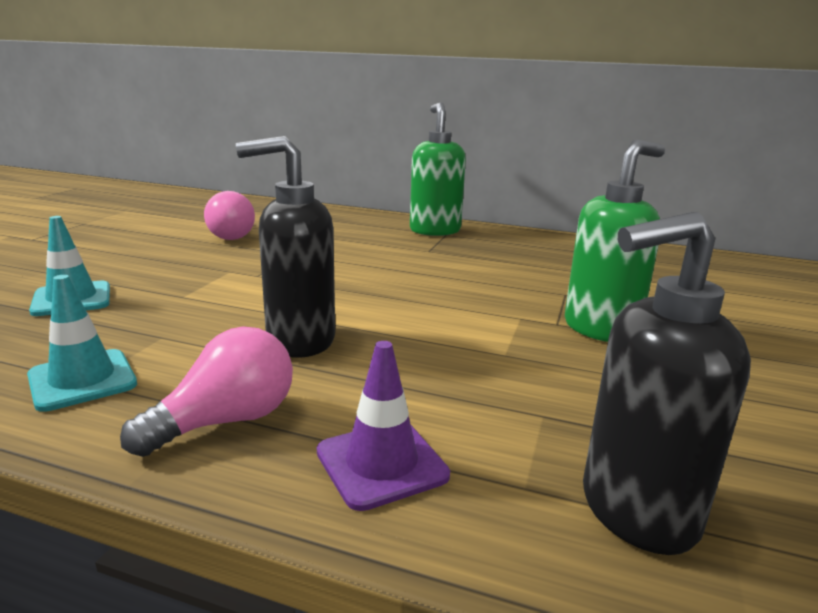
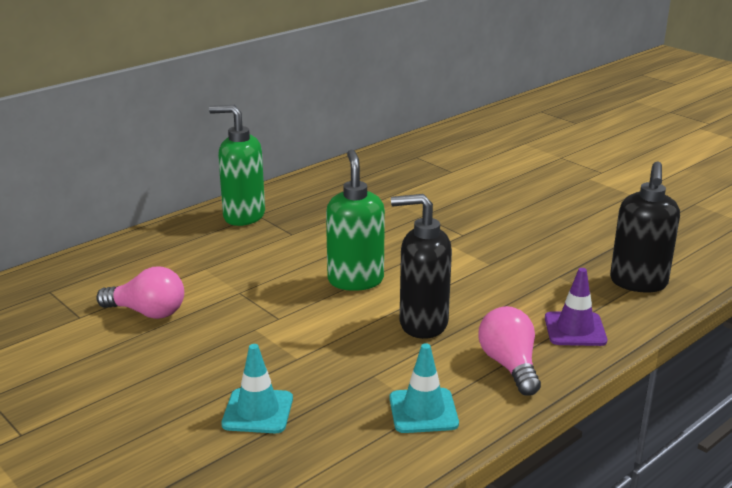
camera: 60 degrees left, 5 degrees up
black soap dispenser [236,136,335,358] -> black soap dispenser turned 75 degrees clockwise [391,194,452,339]
green soap dispenser [565,140,665,342] -> green soap dispenser moved to [326,150,385,291]

